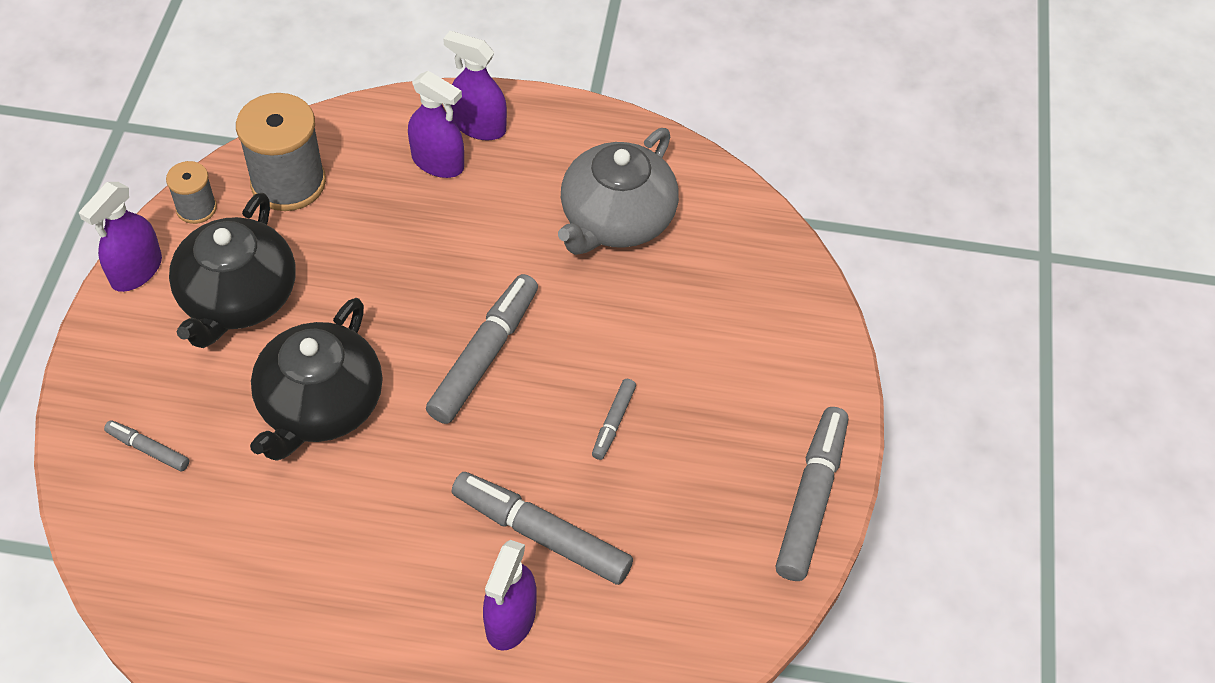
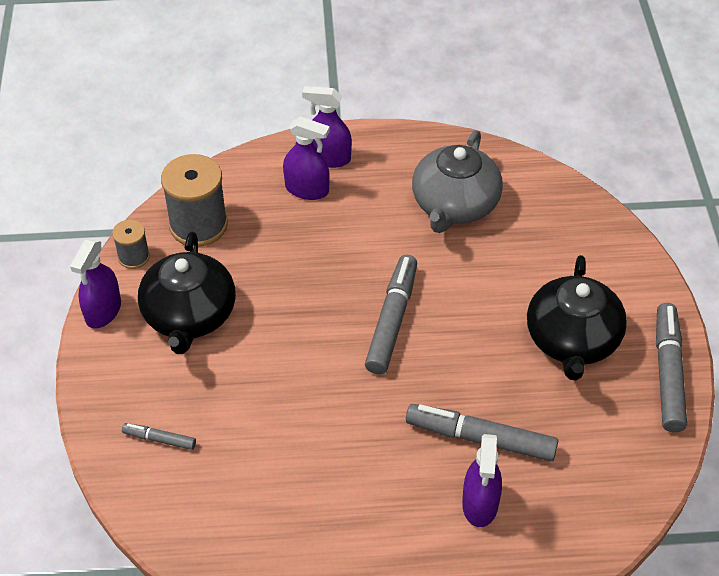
camera: 10 degrees left, 5 degrees down
black teapot [250,298,383,461] -> black teapot moved to [527,255,627,380]
grey marker [592,379,636,460] -> none

